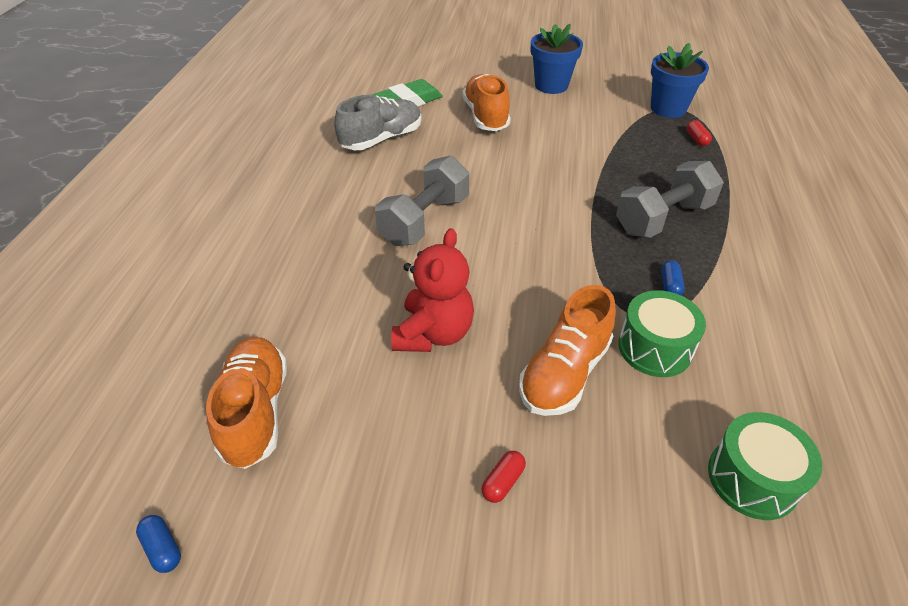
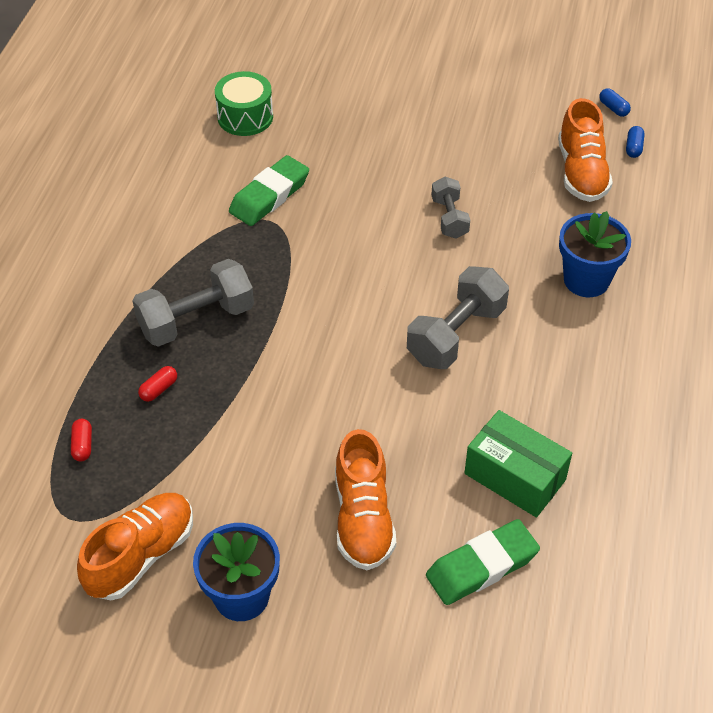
camera: 175 degrees left, 5 degrees up
grey shoe [334,95,422,150] -> green box [465,410,572,518]
red teddy bear [391,228,474,352] -> grey dumbbell [431,177,470,239]
red capsule [481,451,526,503] -> red capsule moved to [138,366,177,402]
orange shoe [519,285,616,416] -> orange shoe moved to [77,493,193,600]
green drum [618,290,706,377] -> green eraser [229,155,309,226]
blue flower pot [651,43,709,118] -> blue flower pot moved to [559,211,631,297]
blue capsule [661,260,685,295] -> blue capsule moved to [626,126,645,158]

